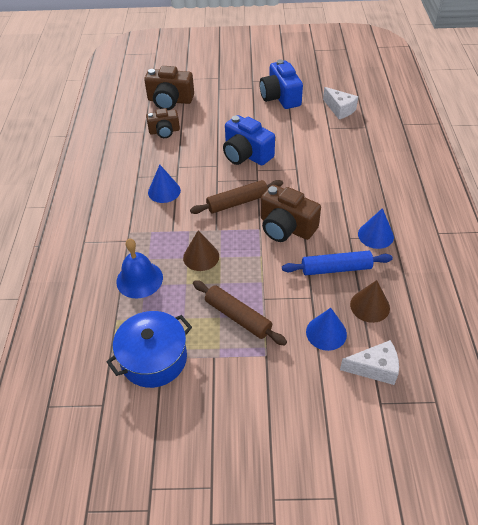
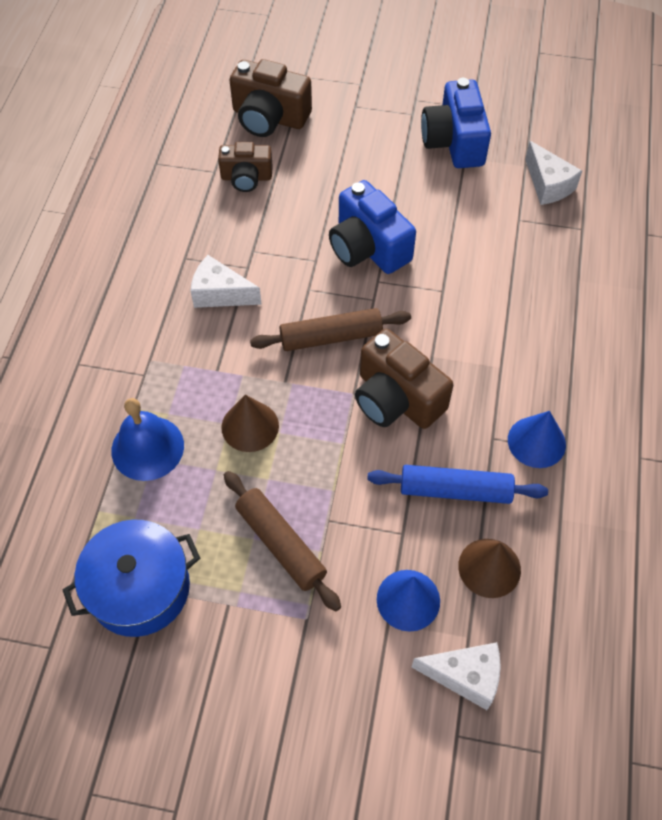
camera: 10 degrees right, 10 degrees up
blue cone [148,165,181,203] -> white cheese [190,255,262,308]

